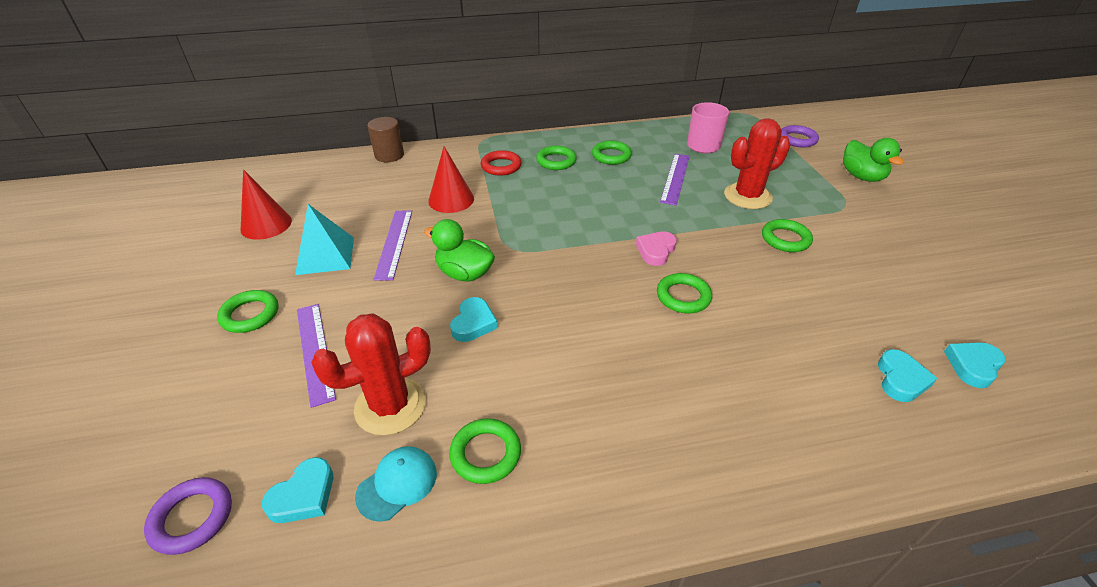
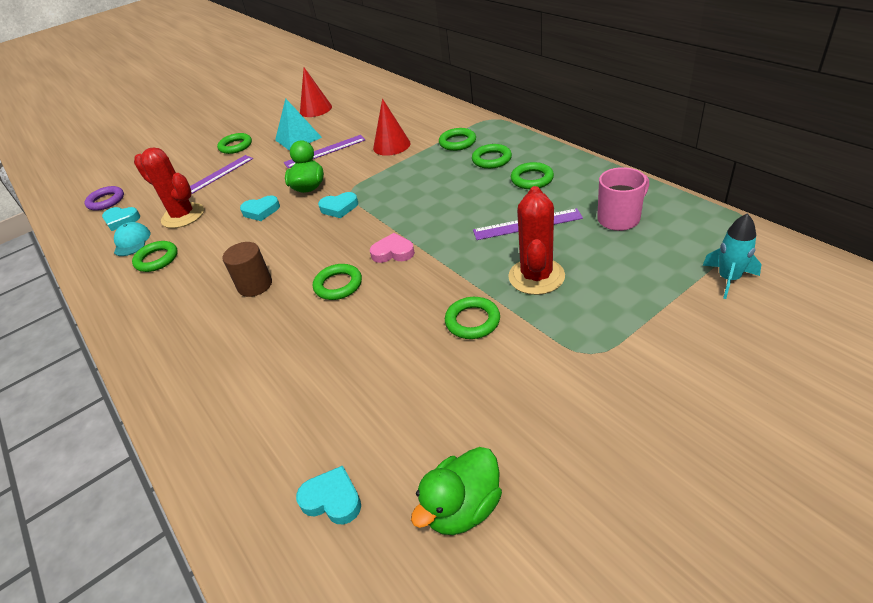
camera: 70 degrees right, 0 degrees up
turquoise cap [355,446,437,522] -> turquoise cap turned 120 degrees counterclockwise [114,222,151,256]
brown cylinder [368,117,404,162] -> brown cylinder moved to [222,242,272,297]
red ring [481,150,522,176] -> green ring [439,128,476,151]
red cactus [724,118,790,209] -> red cactus turned 60 degrees clockwise [508,186,565,295]
purple ring [781,125,819,148] -> turquoise rocket [702,214,762,299]
green duck [843,138,904,182] -> green duck moved to [411,447,502,535]
turquoise heart [878,349,937,402] -> turquoise heart moved to [318,192,358,218]

